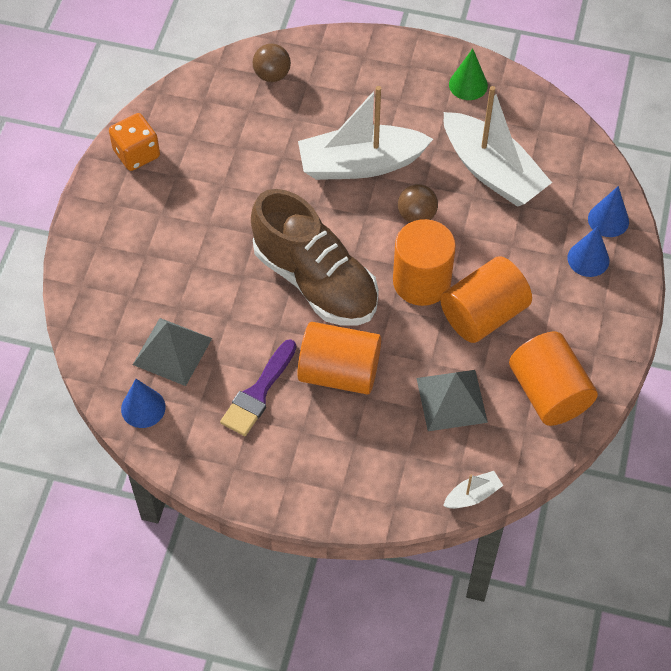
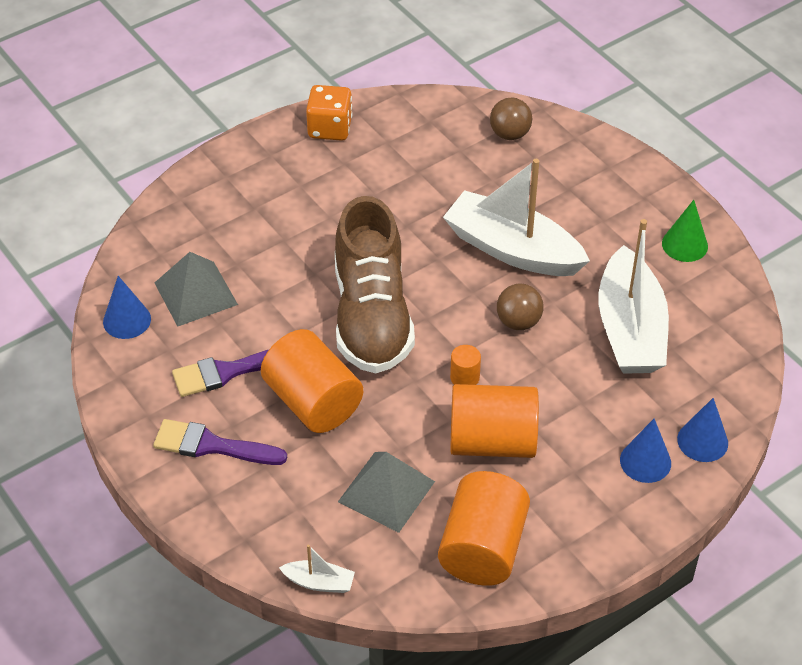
camera: 40 degrees right, 10 degrees down
orange cylinder [393,219,456,306] -> orange cylinder [450,345,481,385], size x0.43
none -> purple brush [153,419,287,465]

